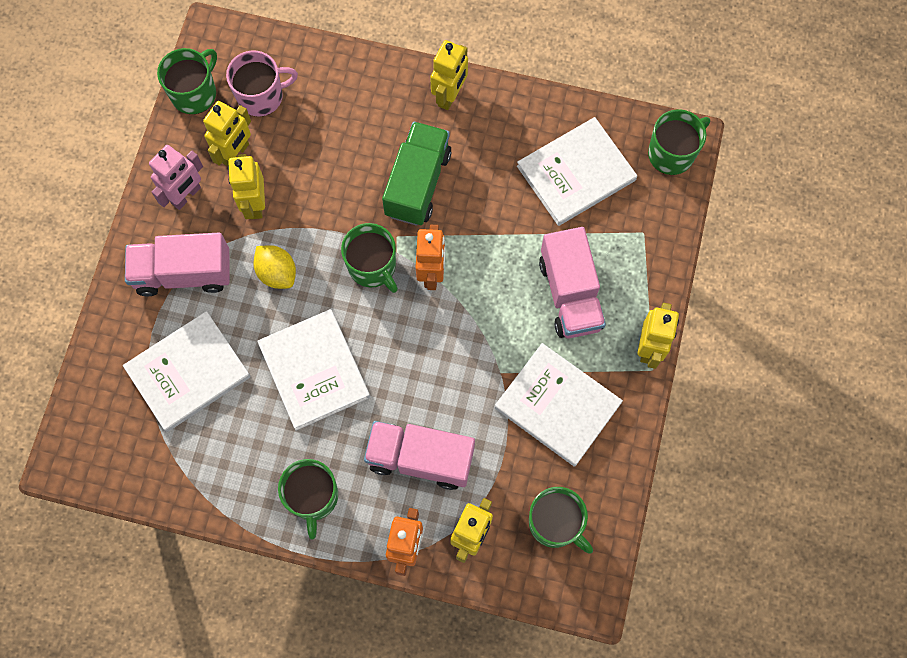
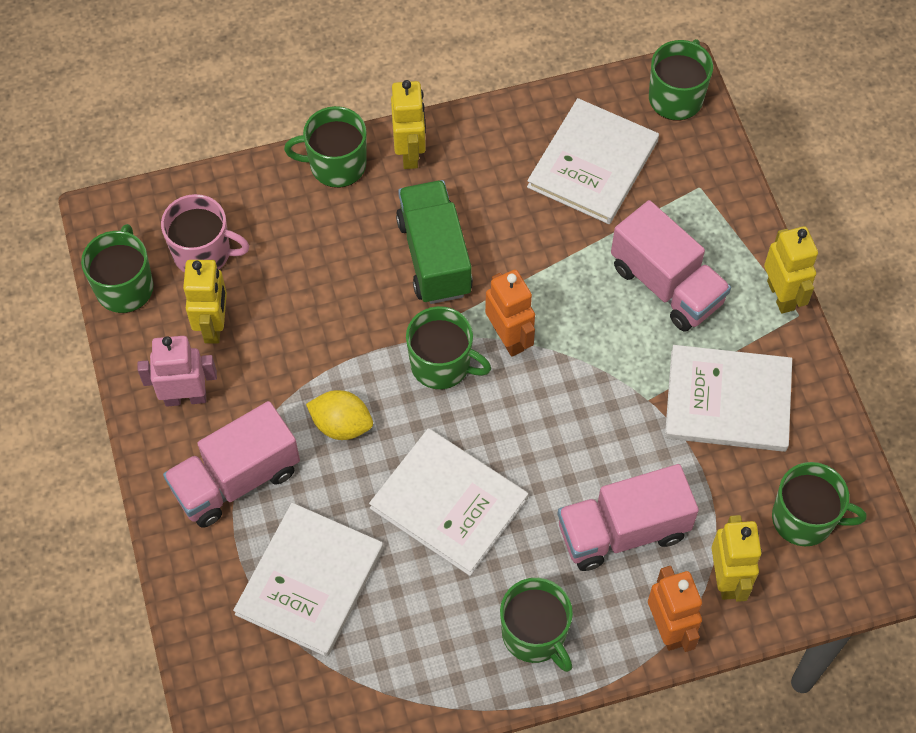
camera: 30 degrees left, 10 degrees down
pink robot [149,145,203,210] -> pink robot turned 105 degrees counterclockwise [137,336,217,407]
pink mug [226,51,298,117] -> pink mug turned 60 degrees clockwise [161,194,249,272]
yellow robot [228,154,265,219] -> none
none -> green mug [284,106,367,188]

